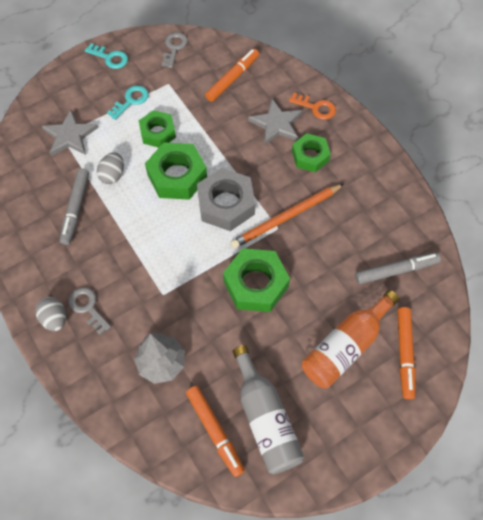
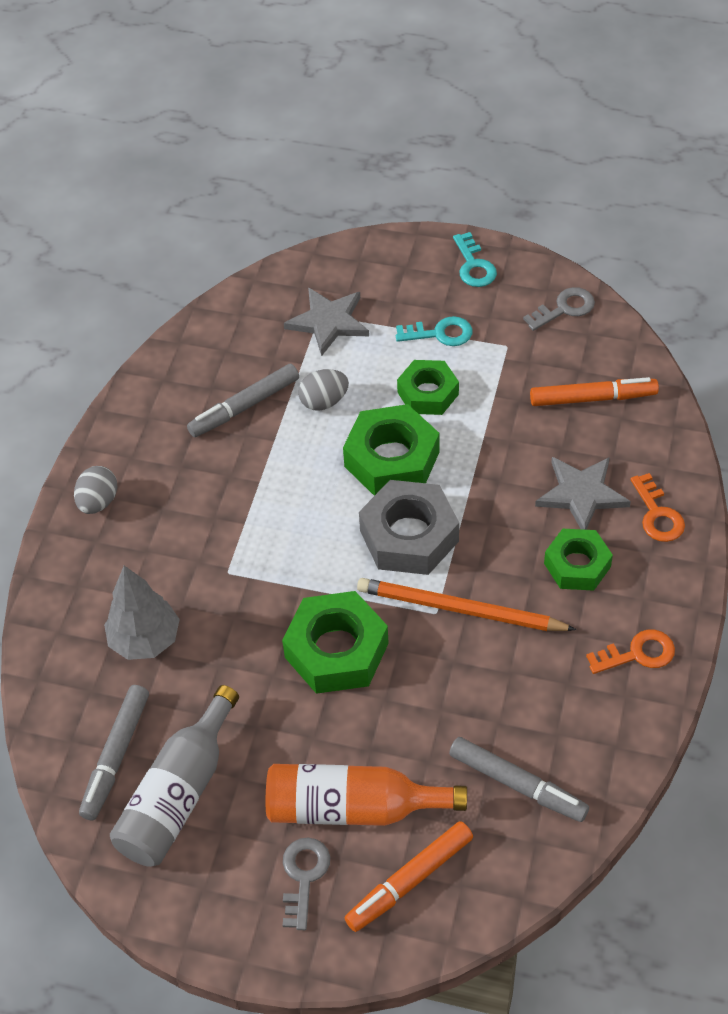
camera: 50 degrees right, 10 degrees down
grey key [68,287,111,335] -> grey key moved to [283,838,330,930]
orange marker [186,386,245,477] -> grey marker [79,685,149,820]
none -> orange key [586,630,675,674]

